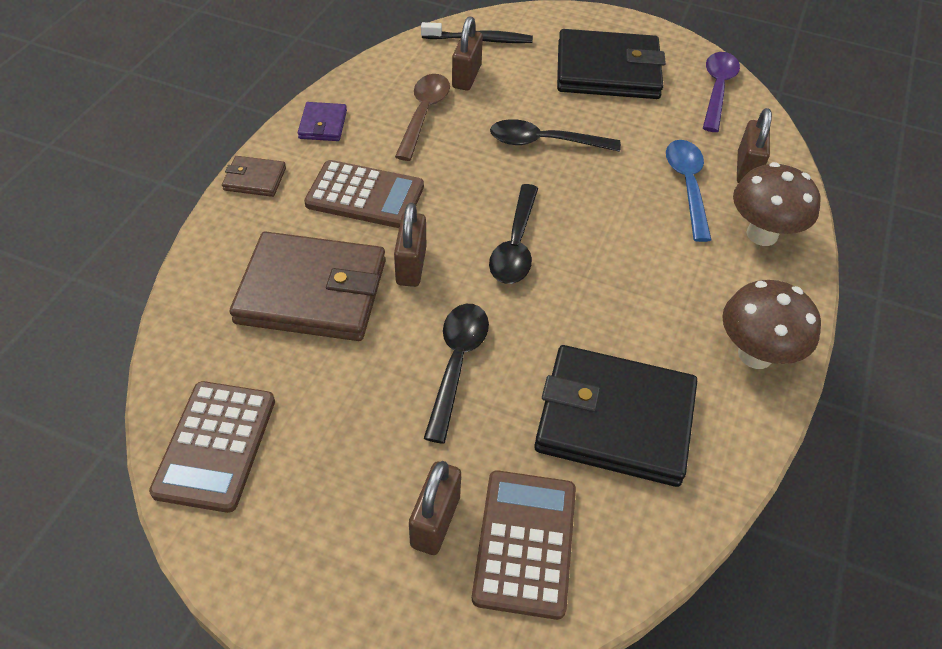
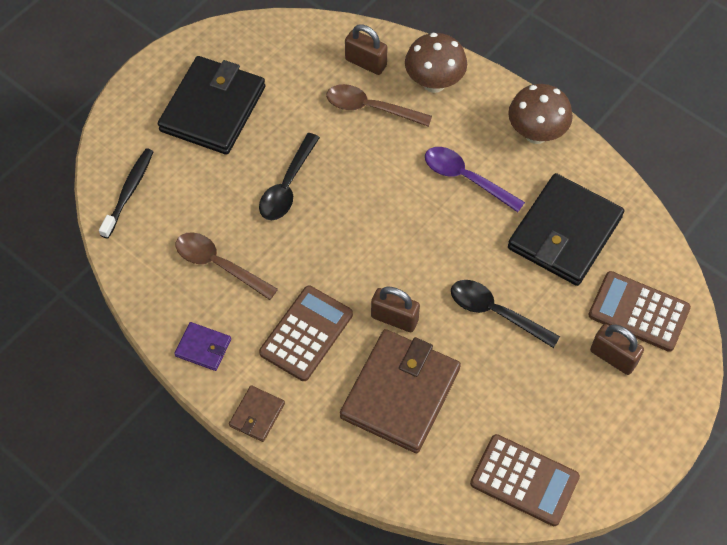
camera: 70 degrees left, 10 degrees up
brown padlock [452,16,483,90] -> none
black spoon [489,184,538,284] -> none
blue spoon [666,140,711,242] -> brown spoon [326,84,432,127]
purple spoon [703,52,740,132] -> purple spoon moved to [425,147,525,212]

